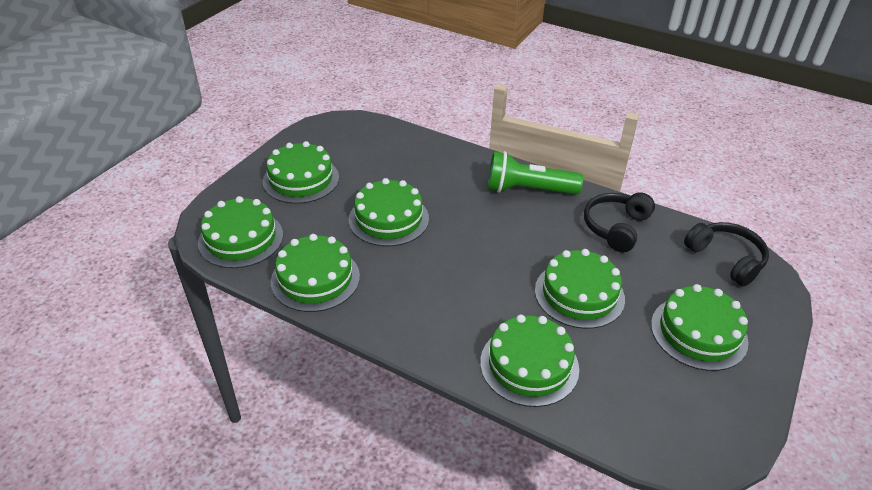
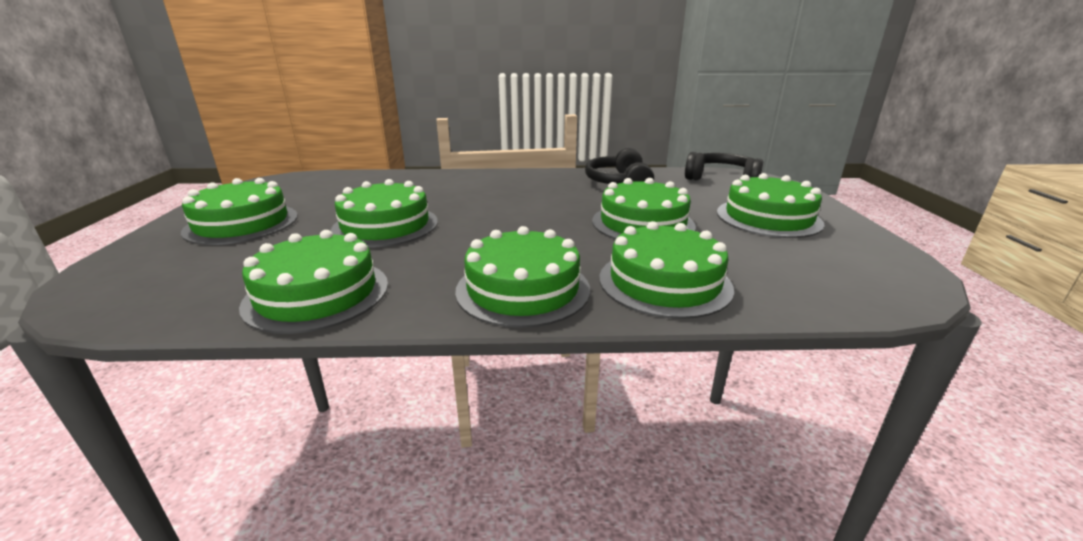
camera: 30 degrees left, 15 degrees down
green cake [198,196,283,268] -> green cake moved to [455,226,590,328]
green flashlight [488,151,583,194] -> none

